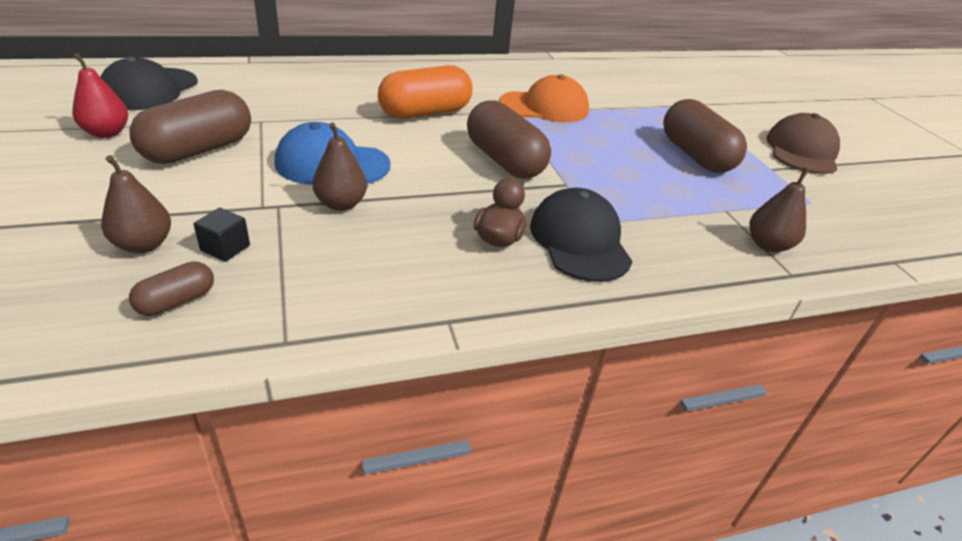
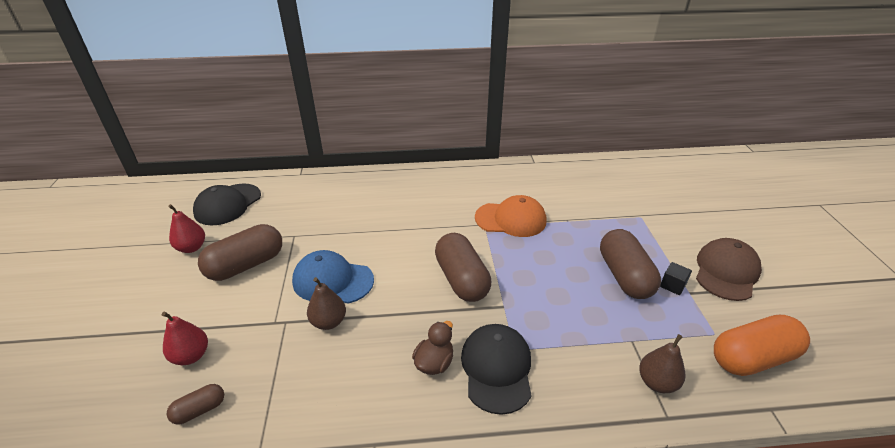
camera: 15 degrees right, 0 degrees up
brown pear [101,155,171,253] -> red pear [162,312,208,365]
black cube [193,208,250,262] -> black cube moved to [660,262,692,295]
orange capsule [378,65,473,119] -> orange capsule moved to [714,315,810,376]

